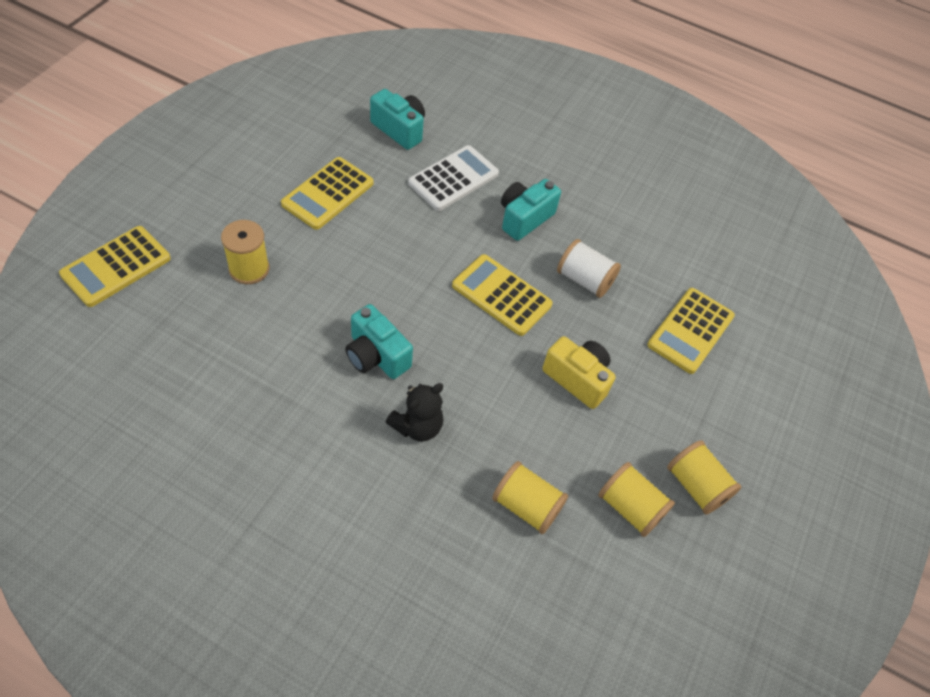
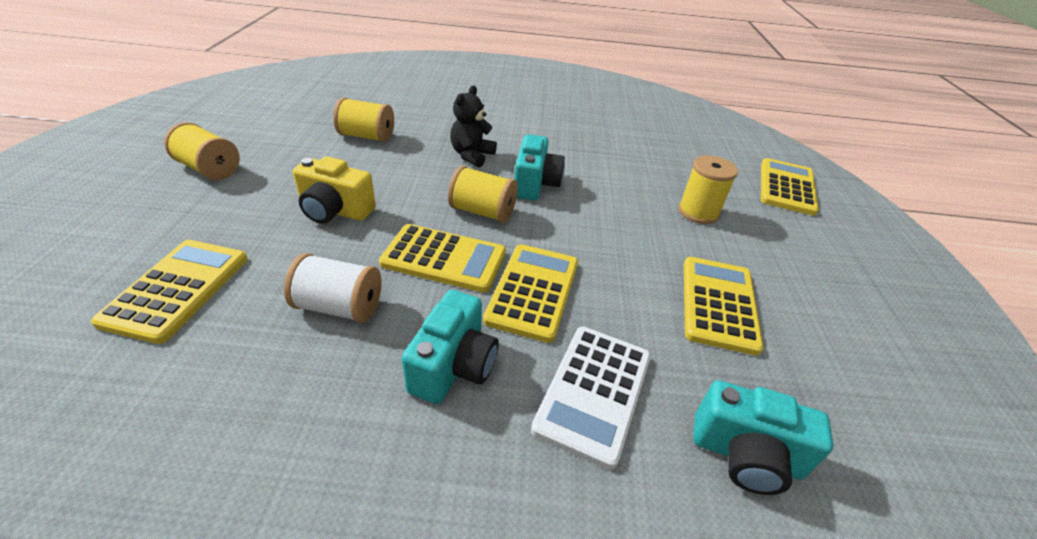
camera: 160 degrees right, 15 degrees down
turquoise camera [345,304,413,379] -> turquoise camera turned 75 degrees clockwise [514,134,565,200]
yellow spool [598,462,675,537] -> yellow spool moved to [448,166,518,223]
none -> yellow calculator [483,244,578,343]

